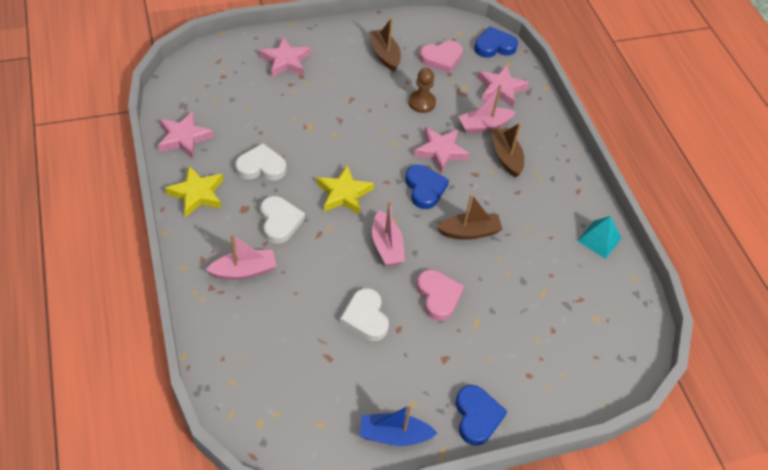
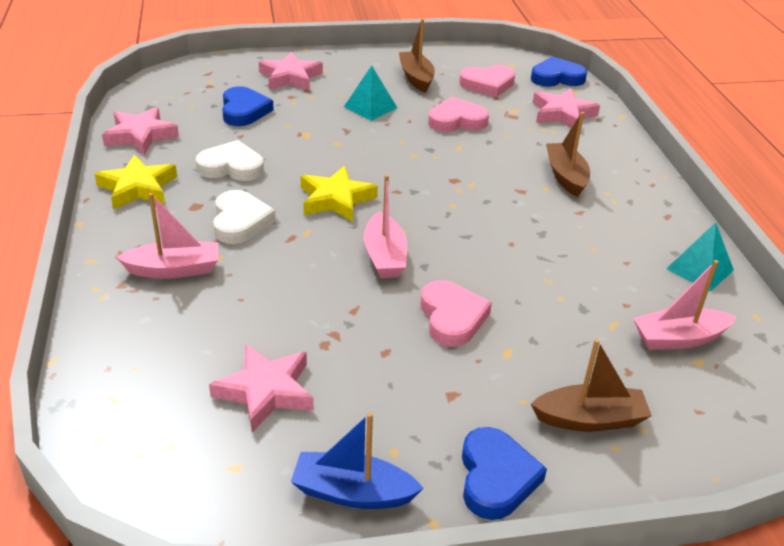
camera: 10 degrees right, 15 degrees down
white heart [340,288,389,341] -> none
blue heart [405,165,449,209] -> blue heart moved to [222,86,274,126]
brown pawn [408,68,436,113] -> pink heart [428,97,489,132]
pink star [413,127,470,173] -> pink star moved to [209,344,314,432]
brown boat [437,194,503,240] -> brown boat moved to [531,339,652,432]
pink boat [458,84,516,134] -> pink boat moved to [633,260,736,350]
none -> turquoise pyramid [344,65,397,121]

